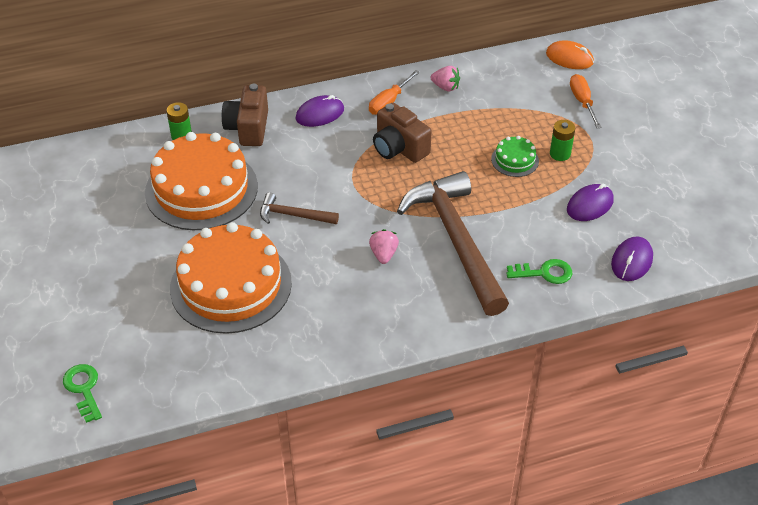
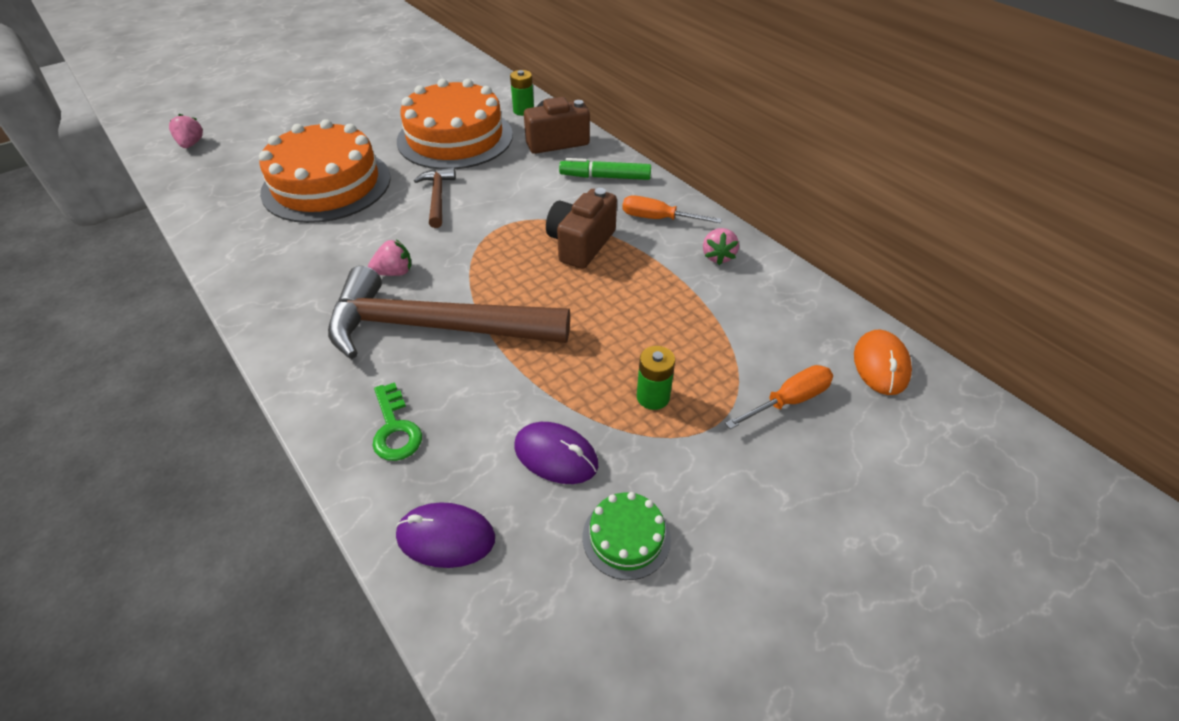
camera: 70 degrees right, 0 degrees up
green key [63,364,102,423] -> pink strawberry [169,114,203,148]
purple mouse [296,95,344,127] -> green marker [559,158,651,180]
brown hammer [397,171,509,316] -> brown hammer turned 135 degrees counterclockwise [328,266,570,359]
green cake [491,136,539,177] -> green cake moved to [583,492,671,580]

